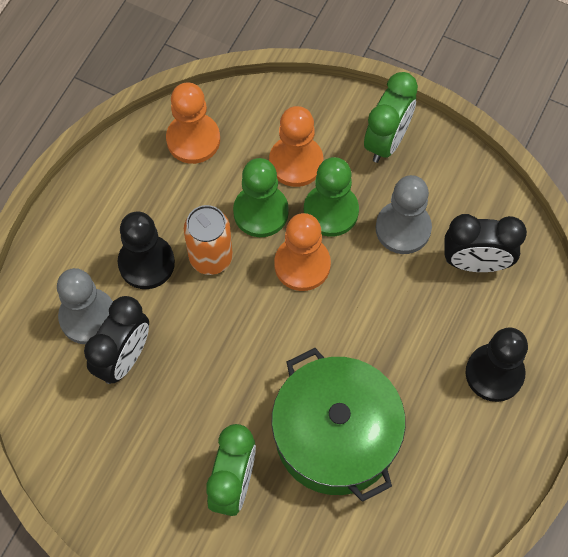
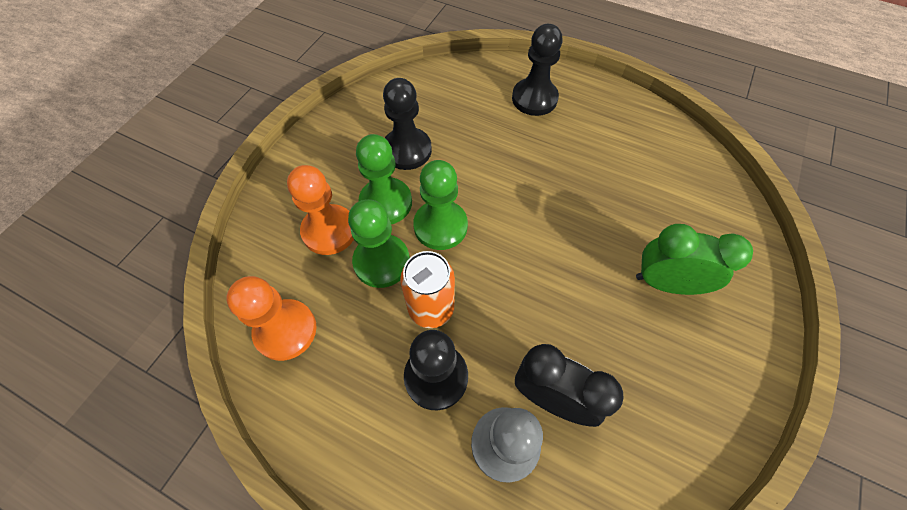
camera: 90 degrees left, 5 degrees down
green pot [272,348,406,502] -> none
orange pawn [274,213,331,291] -> green pawn [413,160,468,250]
green clock [364,72,418,163] -> none
grey pawn [376,175,432,254] -> black pawn [383,78,432,170]
black clock [444,214,527,272] -> none

